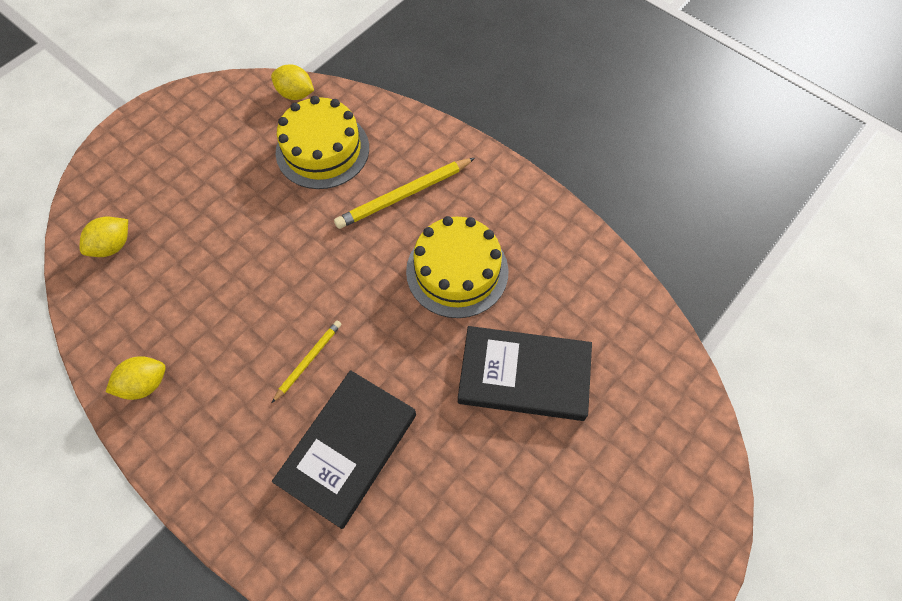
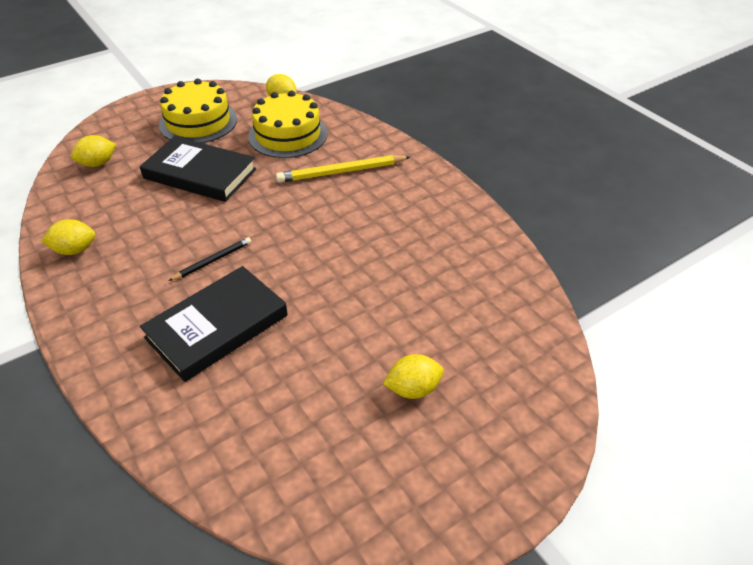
camera: 15 degrees right, 20 degrees down
yellow pencil [272,321,341,403] -> black pencil [168,237,251,281]
yellow cake [406,216,509,318] -> yellow cake moved to [159,79,237,143]
black book [458,326,592,421] -> black book moved to [140,136,256,202]
none -> yellow lemon [383,354,444,399]

